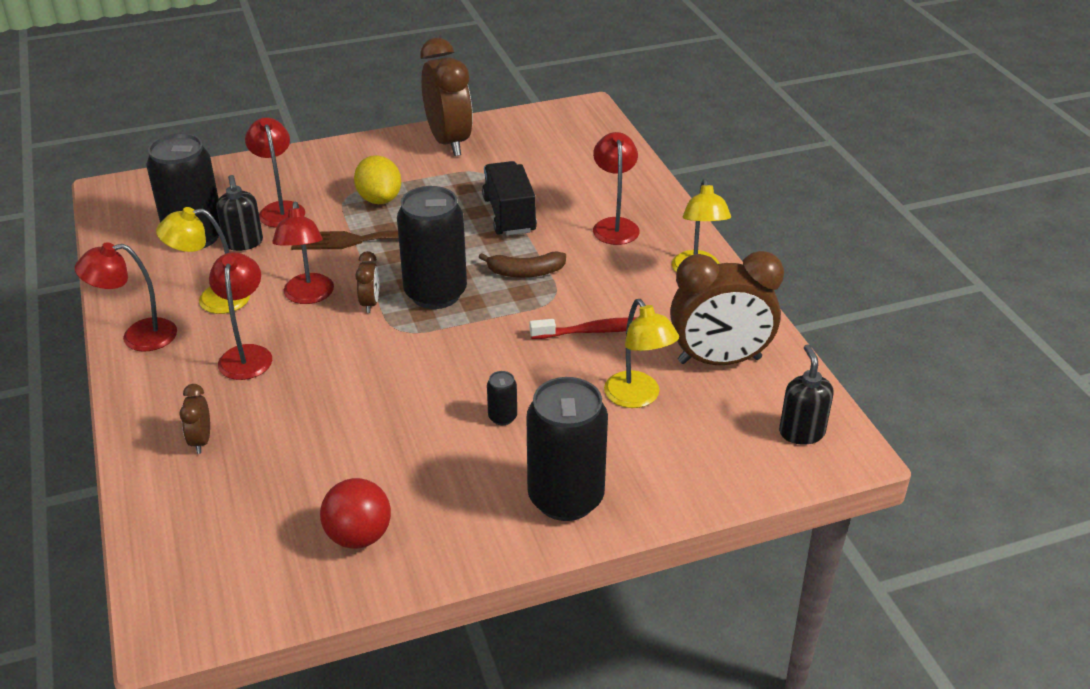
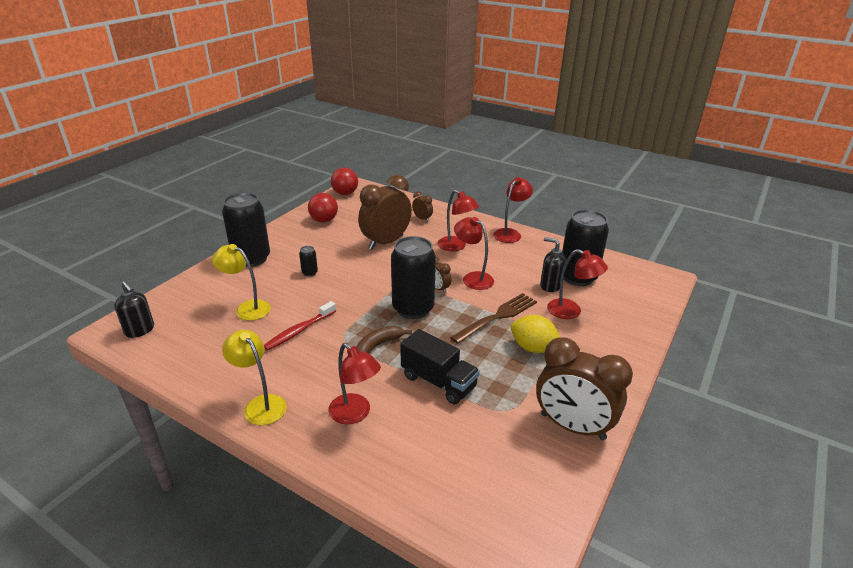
camera: 140 degrees right, 5 degrees down
yellow lamp [156,207,250,314] -> none
brown clock [670,251,784,365] -> brown clock moved to [358,175,412,250]
none -> red ball [331,168,358,195]

